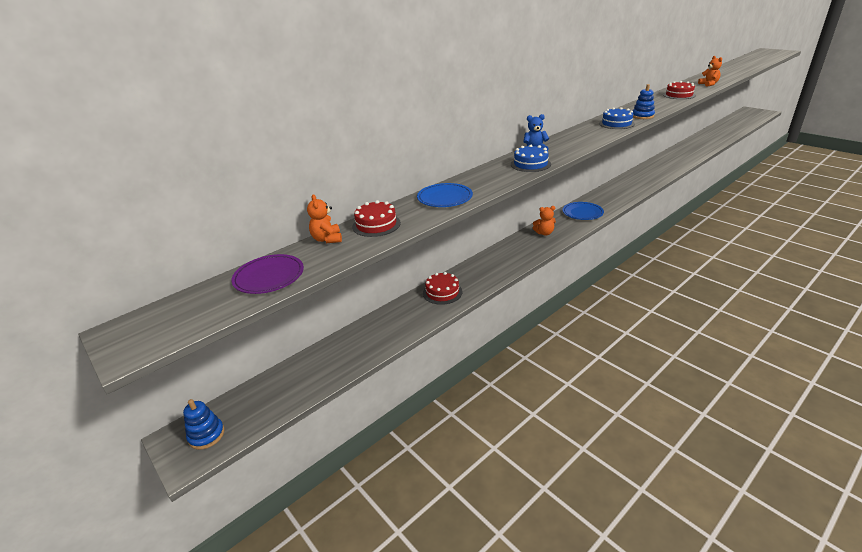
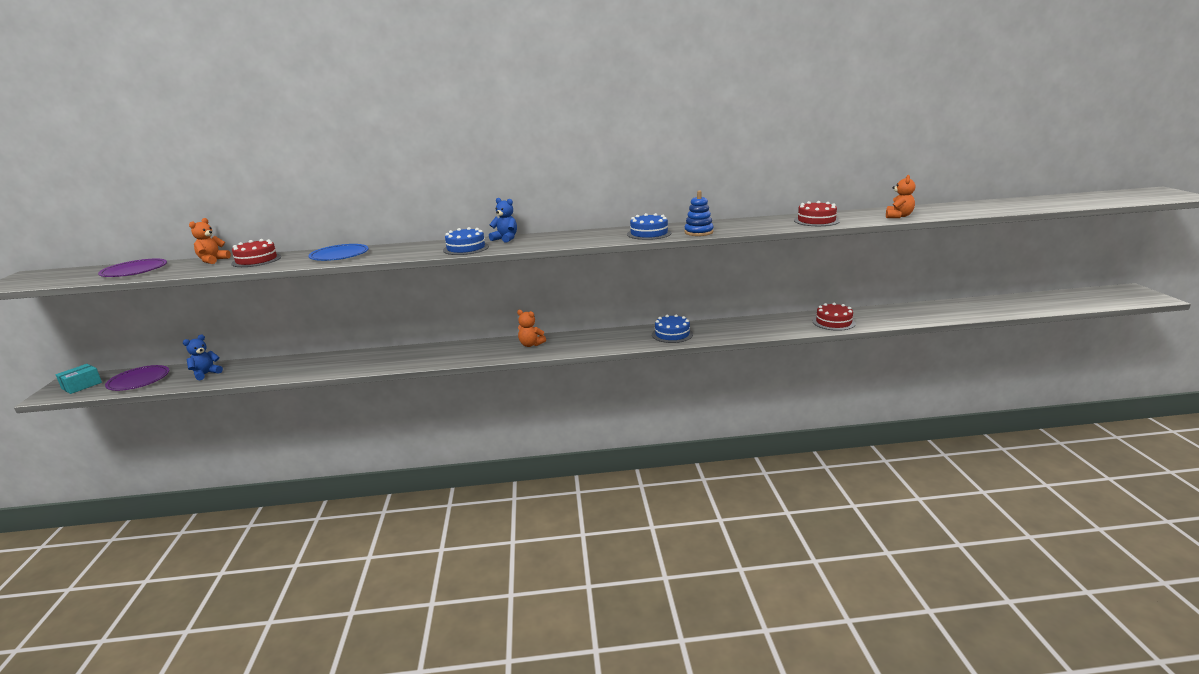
camera: 35 degrees right, 10 degrees down
blue stacking toy [183,399,224,450] -> turquoise box [56,364,102,394]
red cake [423,272,462,305] -> red cake moved to [813,303,856,331]
blue plate [563,202,604,220] -> none
none -> purple plate [105,365,169,391]
none -> blue teddy bear [183,335,223,380]
none -> blue cake [652,314,693,343]

